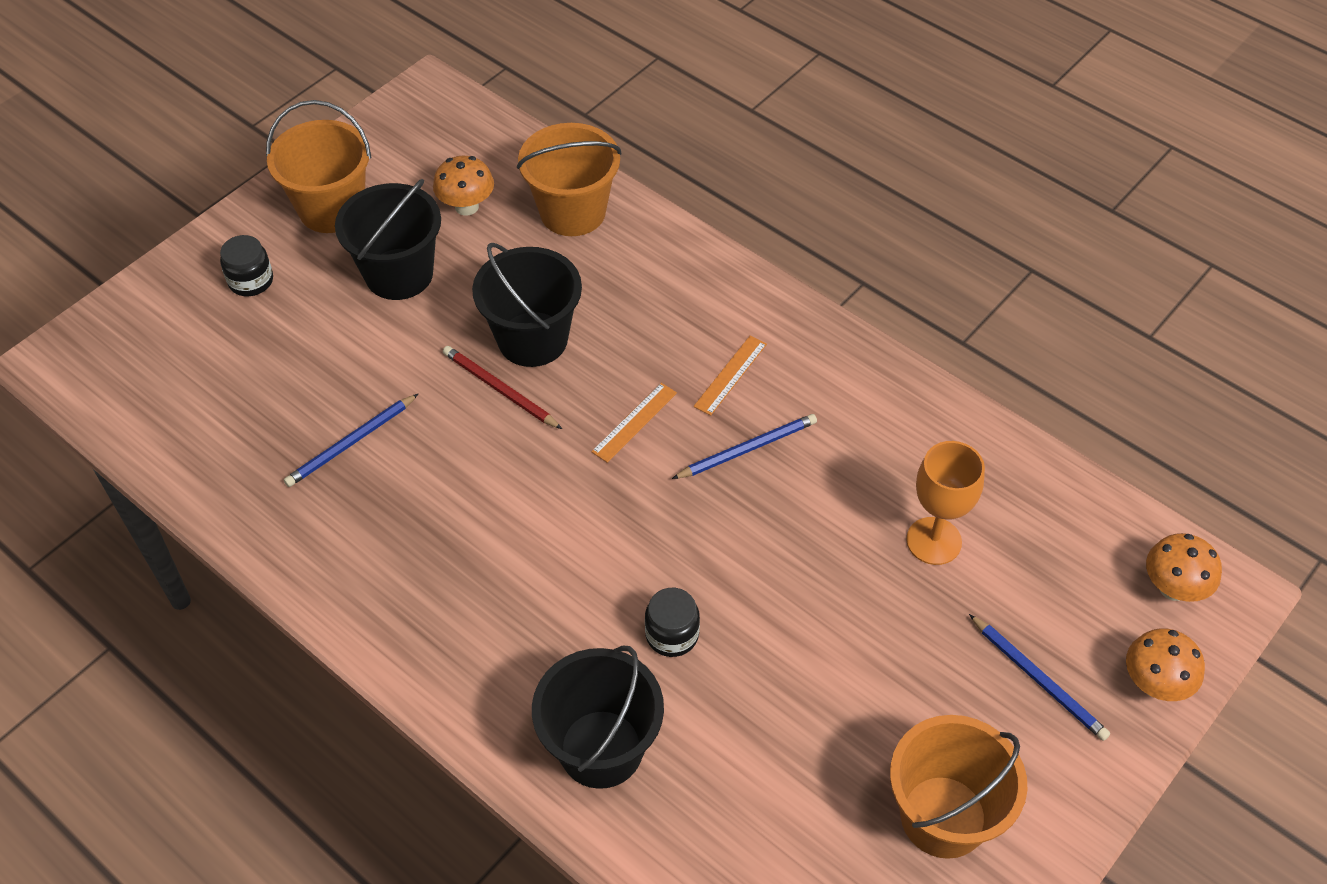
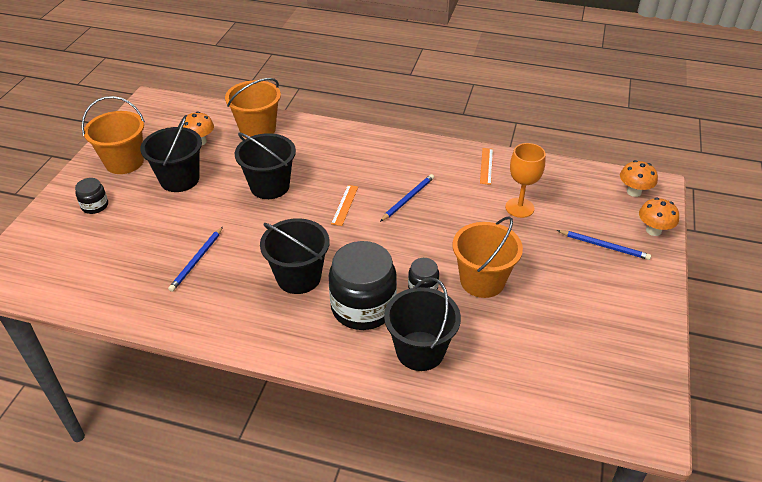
camera: 25 degrees left, 10 degrees down
red pencil [443,346,562,429] -> none
orange ruler [694,335,767,416] -> orange ruler moved to [480,148,493,185]
orange bucket [890,715,1027,859] -> orange bucket moved to [453,216,523,298]
none -> black bucket [260,218,330,294]
none -> black jar [329,241,397,330]

